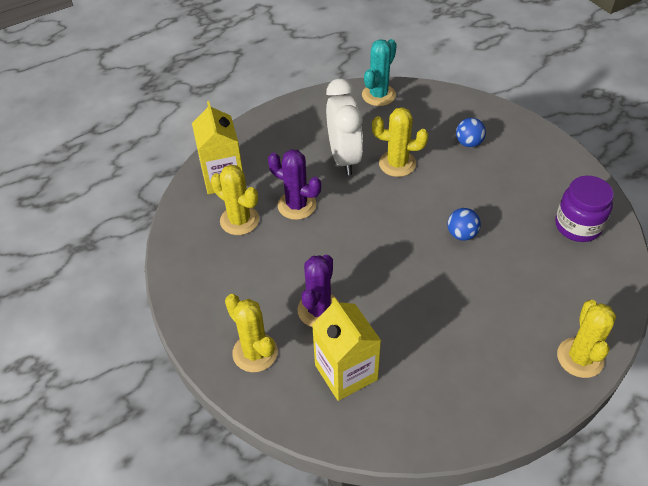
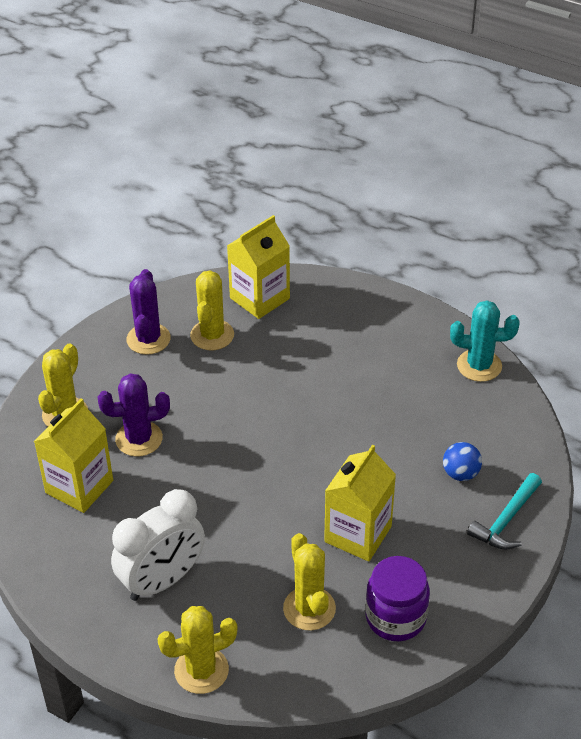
camera: 60 degrees right, 5 degrees down
purple cactus [268,149,321,220] -> purple cactus moved to [126,269,171,355]
white clock [326,78,363,175] -> white clock moved to [111,489,205,601]
yellow cactus [372,107,428,177] -> yellow cactus moved to [283,533,336,631]
blue ball [447,208,481,241] -> none
none -> yellow carton [324,444,396,562]
none -> turquoise hammer [467,473,542,550]

